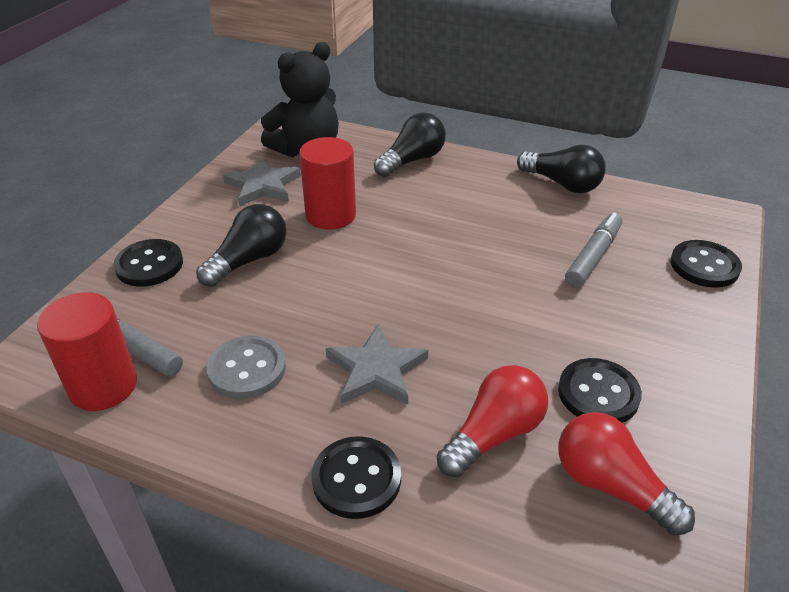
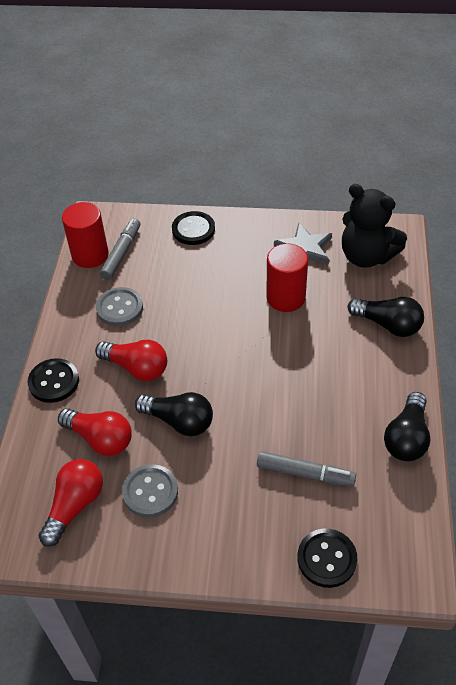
camera: 75 degrees right, 10 degrees up
black light bulb [196,204,286,287] -> black light bulb moved to [135,392,213,436]
grey star [326,324,428,405] -> red light bulb [95,340,167,381]
black button [558,358,642,423] -> grey button [122,464,178,517]

